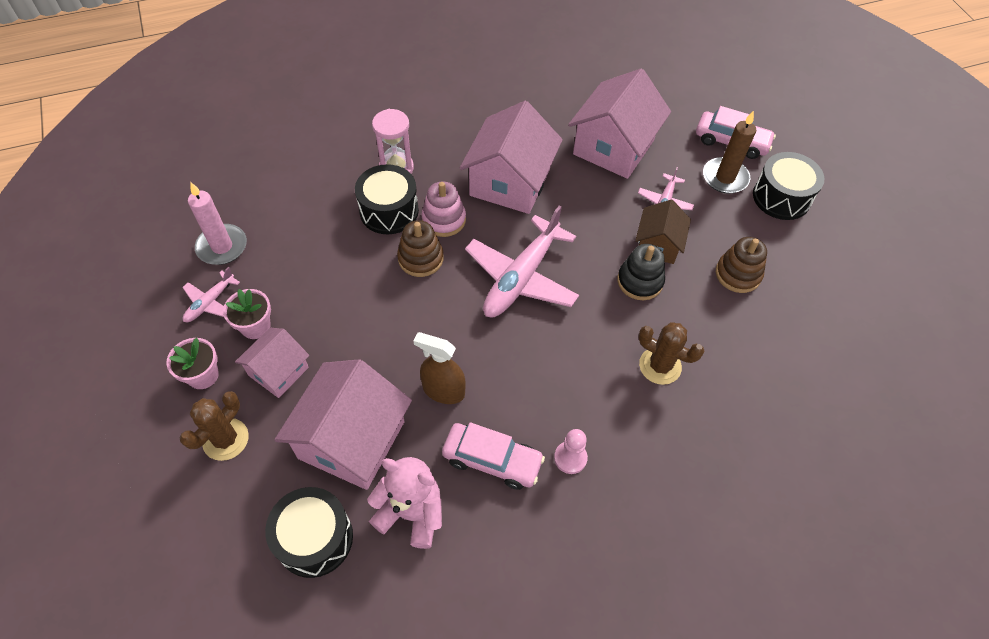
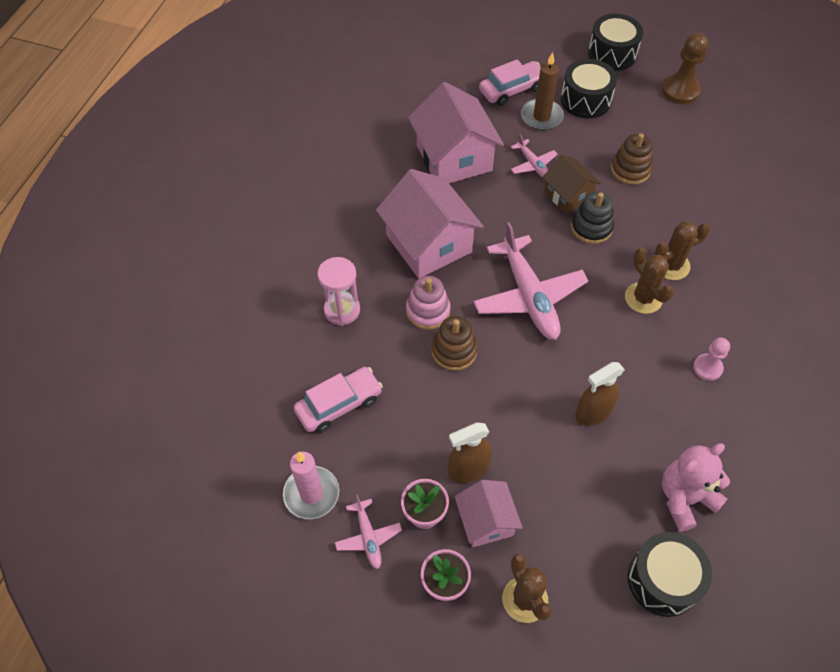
camera: 50 degrees left, 0 degrees up
pink house [274,359,412,490] -> none
black drum [355,164,419,234] -> black drum moved to [588,14,643,71]
pink car [442,422,545,490] -> pink car moved to [294,367,383,433]
none -> brown spray bottle [448,422,492,483]
none -> brown cactus [625,247,674,314]
none -> brown pawn [662,33,709,104]

